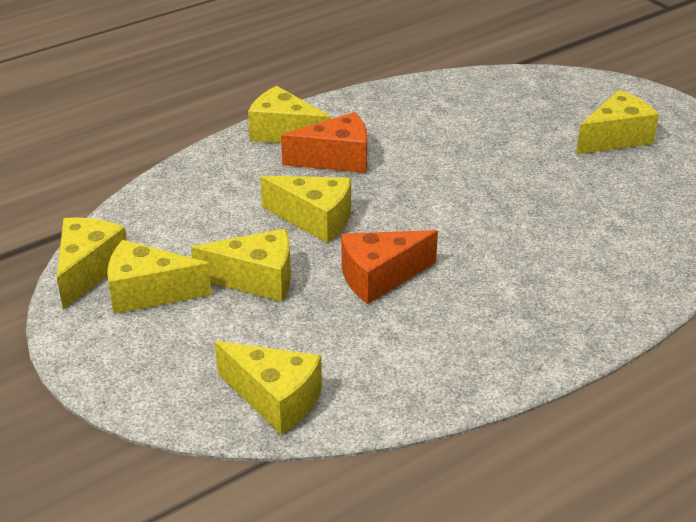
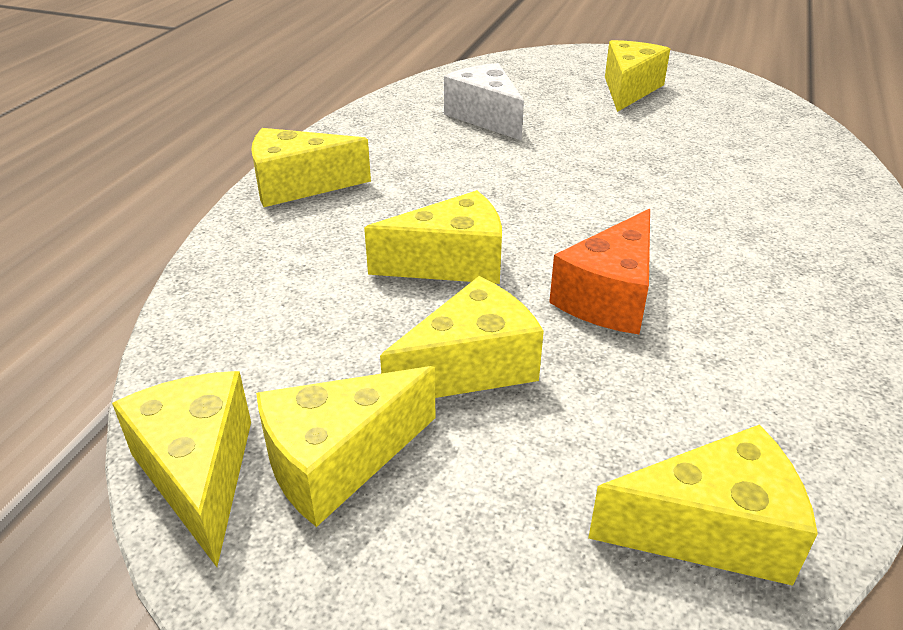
camera: 35 degrees left, 0 degrees up
orange cheese [281,112,367,173] -> none
none -> white cheese [444,63,524,141]

